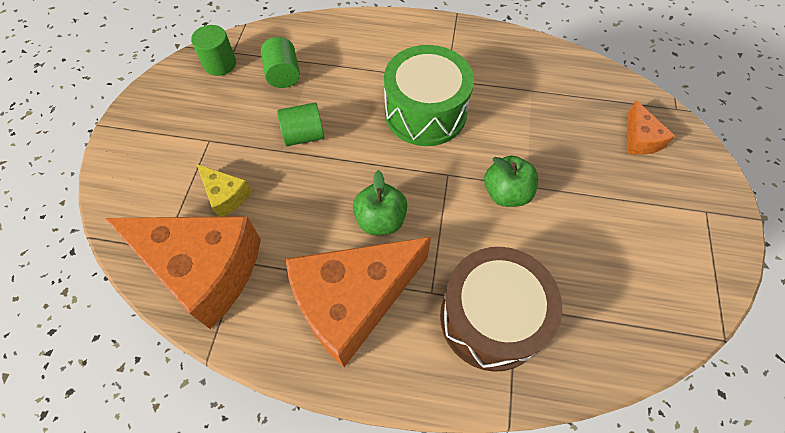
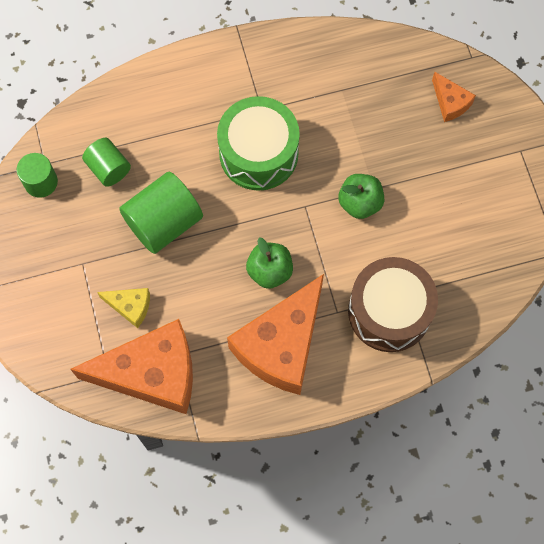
camera: 25 degrees left, 10 degrees up
green cylinder [277,103,324,146] -> green cylinder [119,172,203,254], size x1.67

